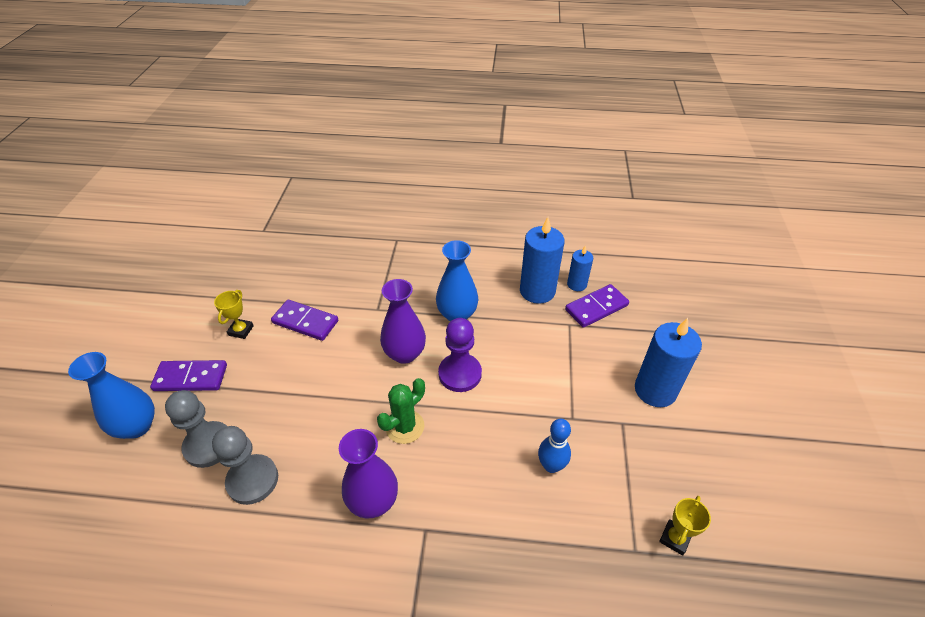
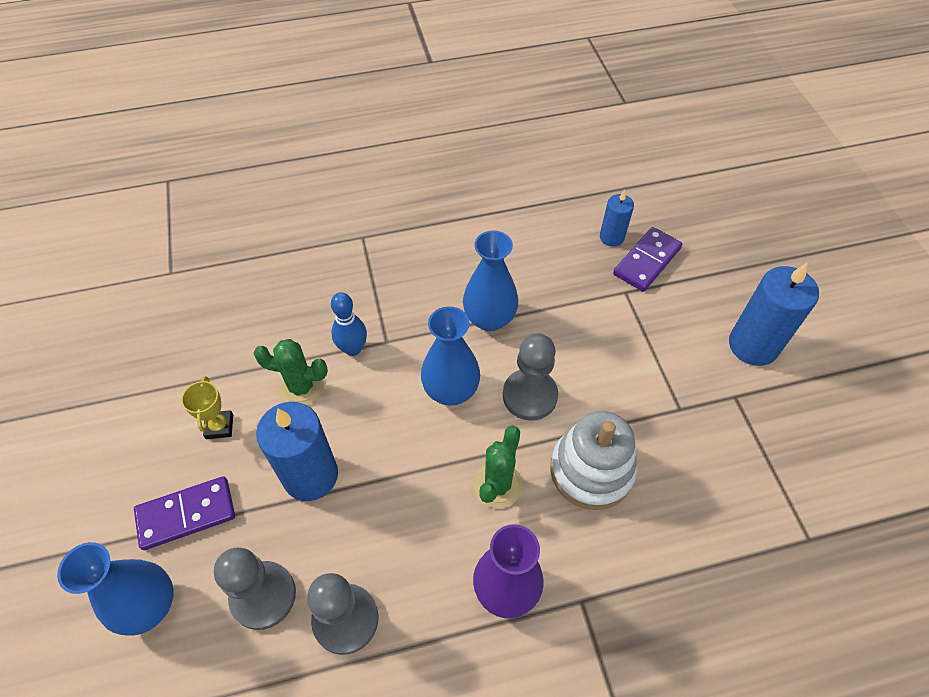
camera: 20 degrees left, 10 degrees up
purple domino [271,300,338,341] -> green cactus [253,339,328,406]
purple vase [380,279,426,364] -> blue vase [421,306,480,406]
purple pawn [438,318,482,392] -> grey pawn [503,333,558,421]
blue candle [520,217,565,304] -> blue candle moved to [256,402,338,501]
blue bowling pin [538,419,571,473] -> blue bowling pin moved to [331,292,367,356]
yellow trophy [659,496,711,556] -> none
none -> white stacking toy [550,411,637,510]

